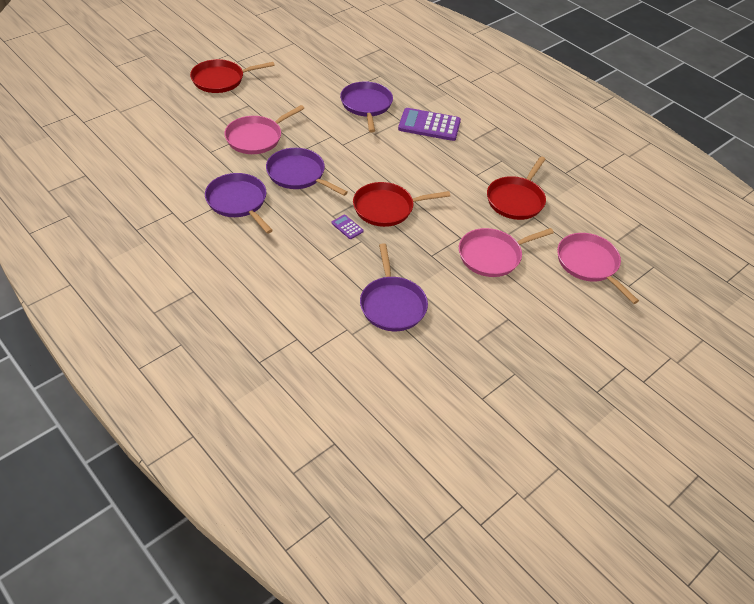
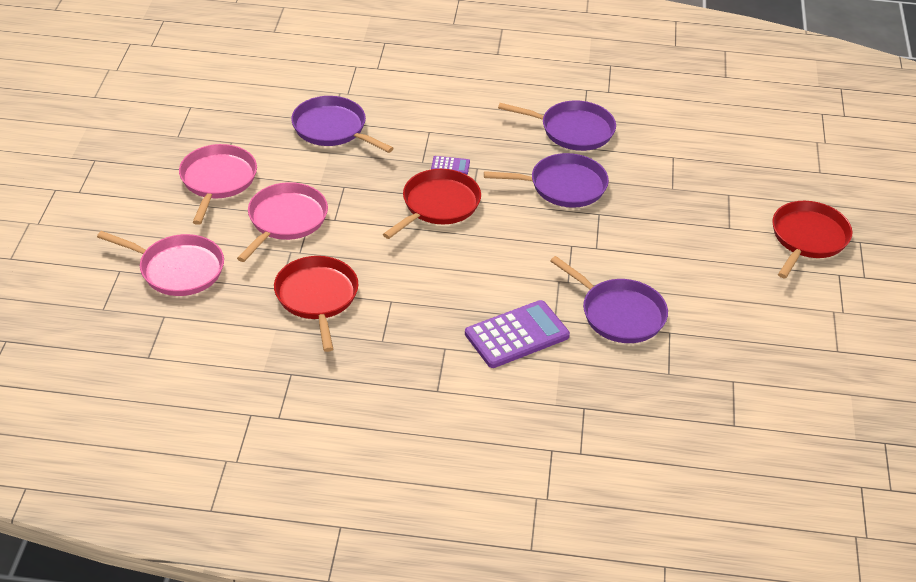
camera: 140 degrees right, 5 degrees down
pink pan [224,105,305,154] -> pink pan moved to [179,144,257,225]

